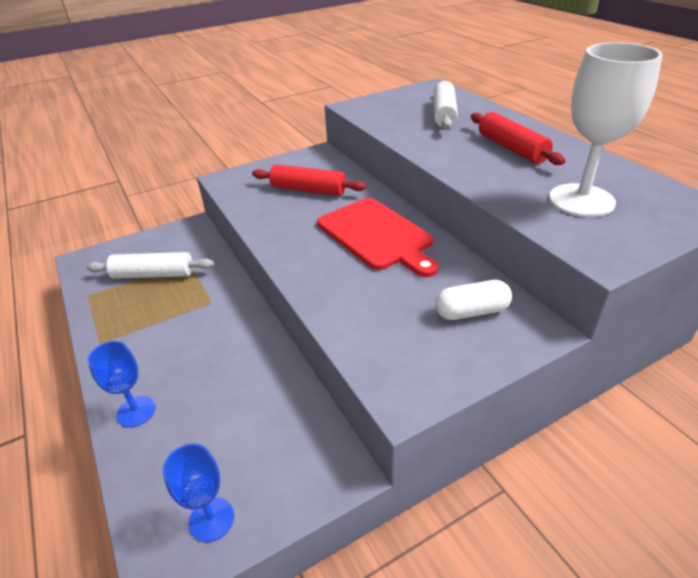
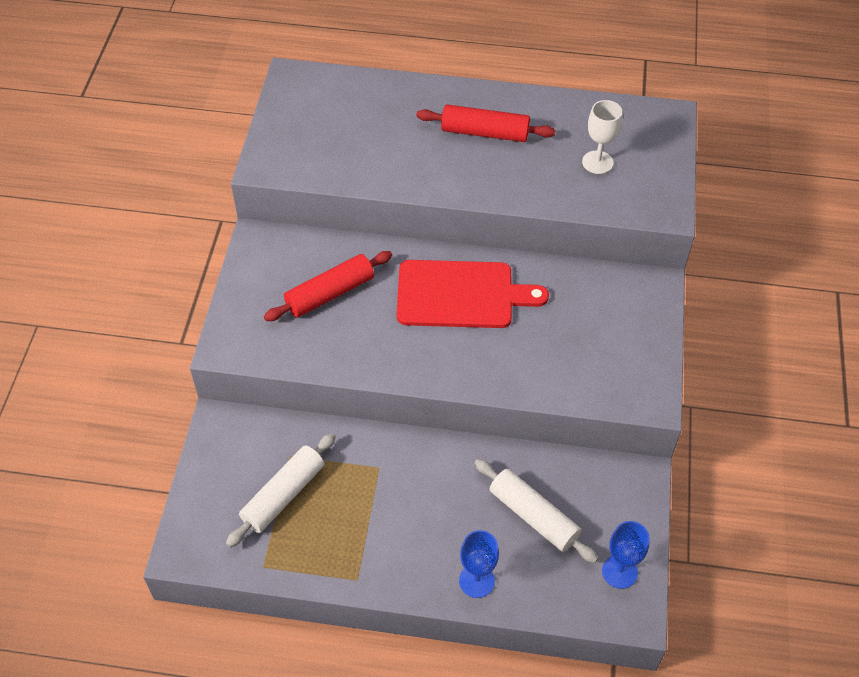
camera: 55 degrees left, 15 degrees up
white rolling pin [433,81,458,129] -> white rolling pin moved to [475,459,598,563]
white capsule [435,280,512,320] -> none
white goblet [549,42,663,217] -> white goblet [582,100,622,174], size x0.55

